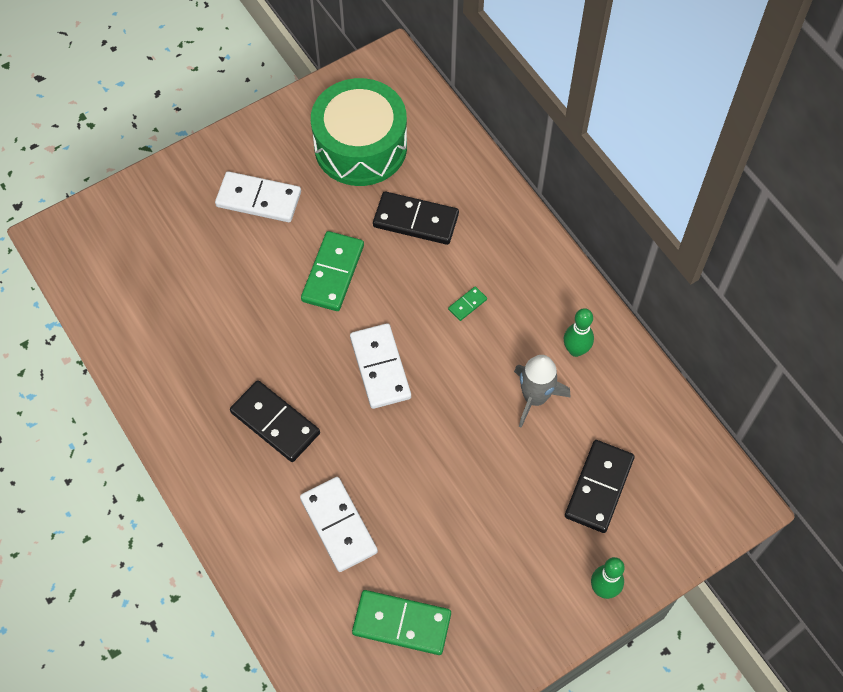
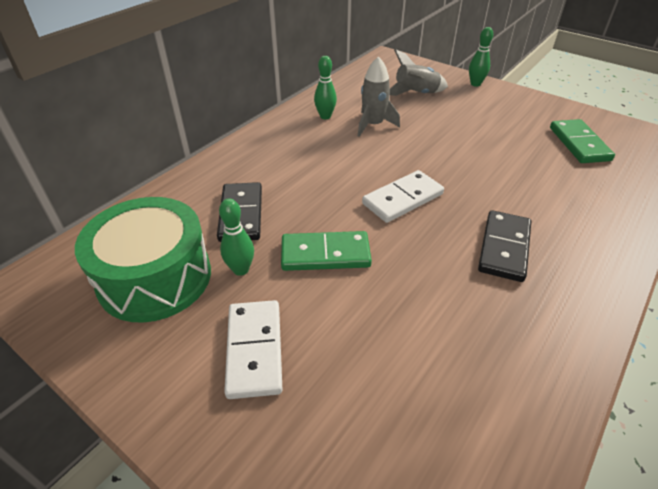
camera: 110 degrees left, 20 degrees down
white domino [300,477,378,572] -> none
green domino [448,286,487,321] -> none
black domino [565,440,635,533] -> grey rocket [390,49,448,96]
none -> green bowling pin [219,199,254,276]

